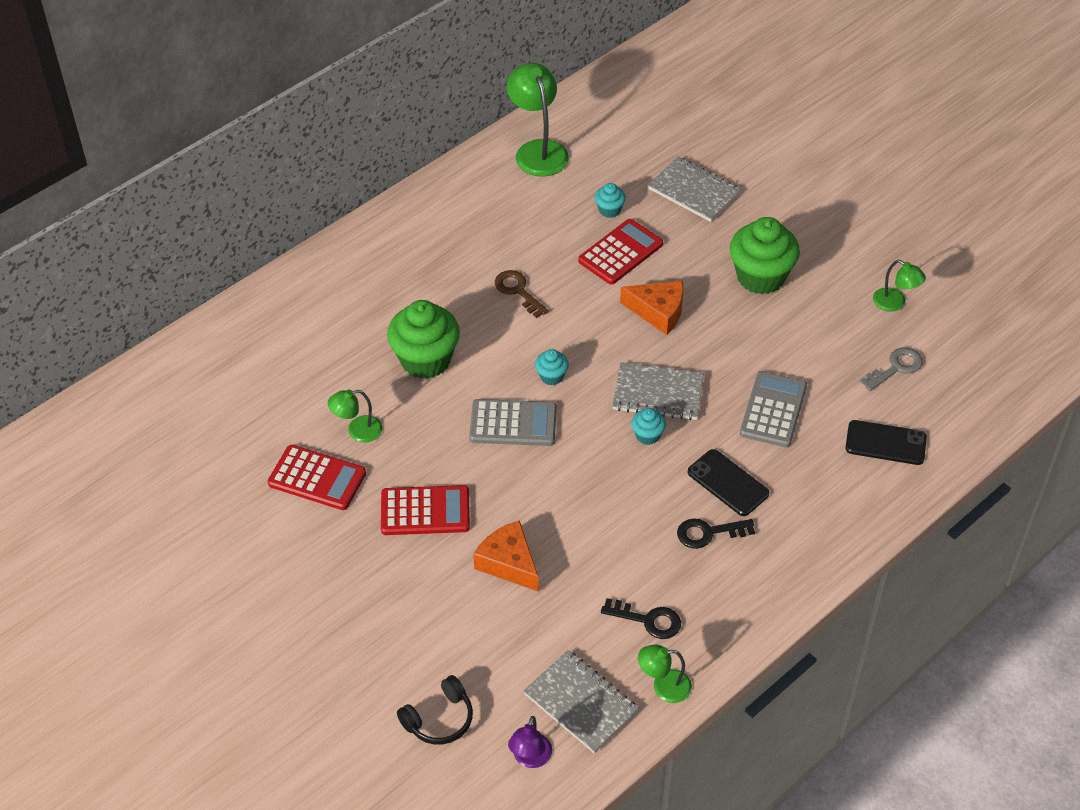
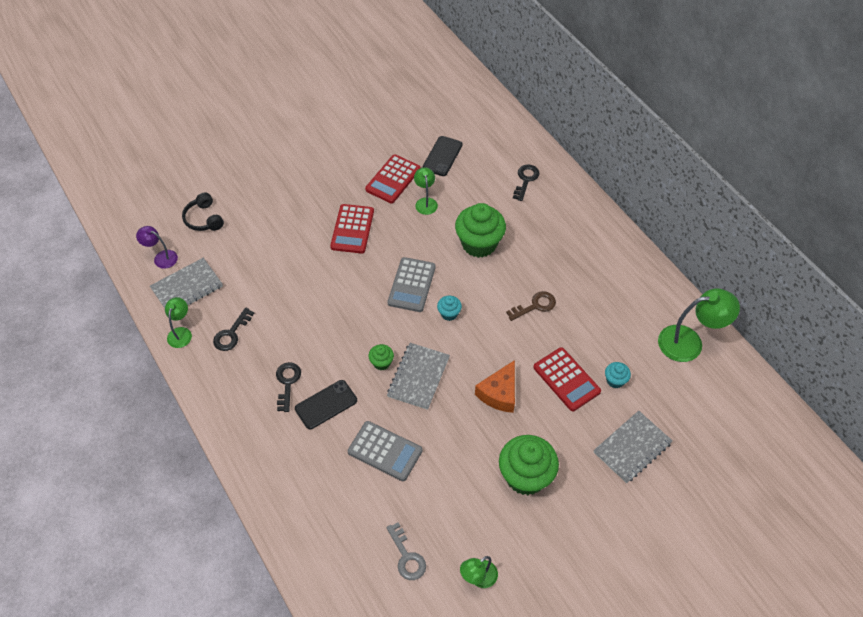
camera: 100 degrees right, 5 degrees up
orange cheese [473,521,539,592] -> none
turquoise cupcake [631,408,666,445] -> green cupcake [368,344,394,370]
black phone [846,420,927,465] -> black phone moved to [423,136,463,176]
none -> black key [513,164,540,201]

